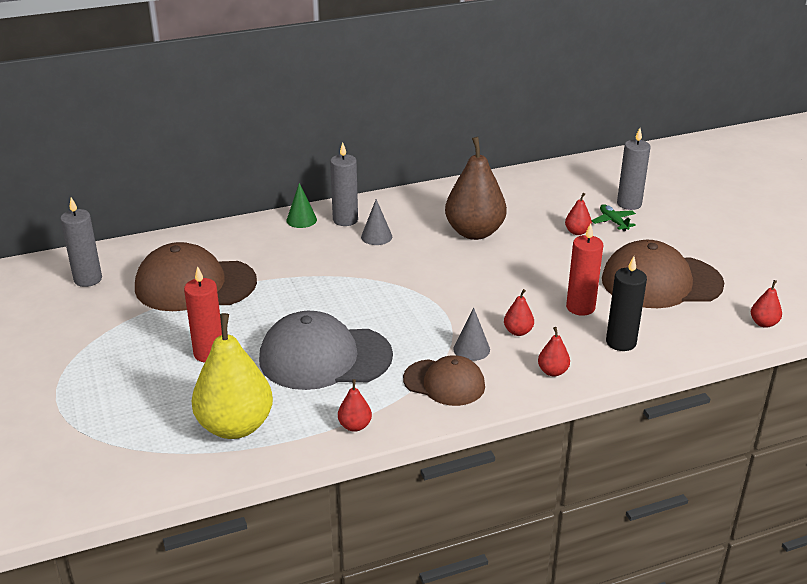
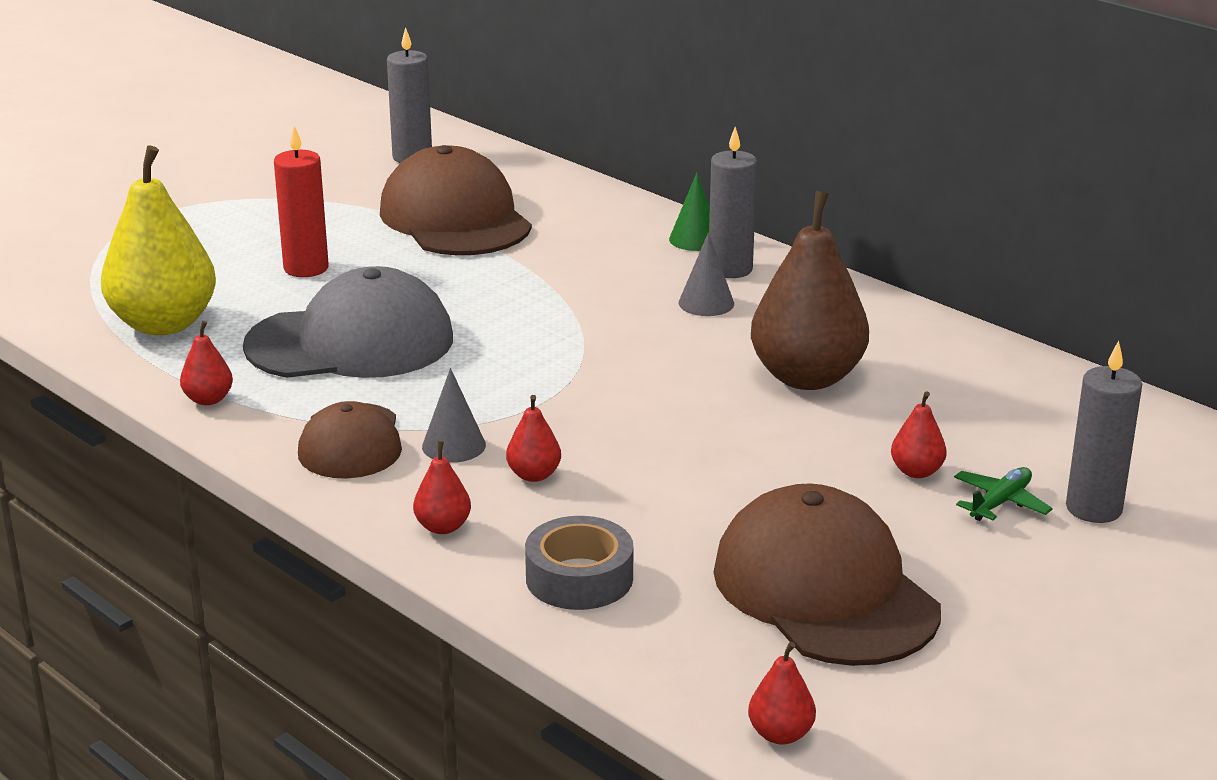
camera: 65 degrees right, 5 degrees down
grey cap [259,311,393,390] -> grey cap turned 105 degrees clockwise [243,266,453,378]
red candle [566,223,603,316] -> none
black candle [606,256,647,351] -> grey tape [525,516,633,610]

